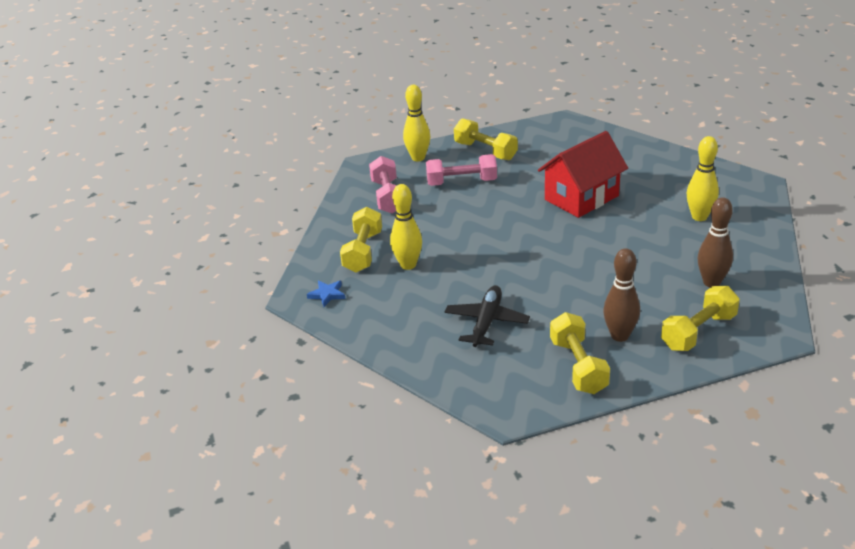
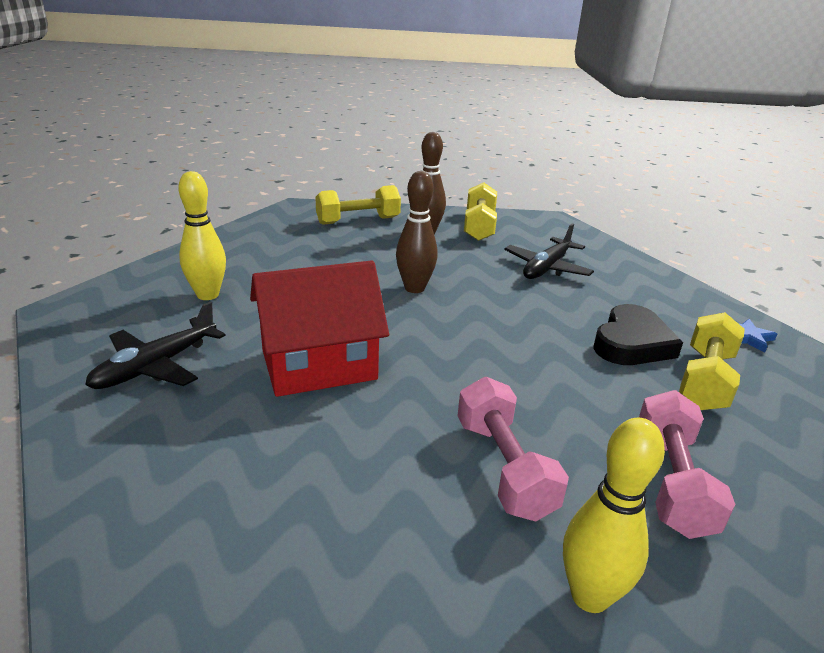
camera: 165 degrees left, 5 degrees down
yellow bowling pin [390,184,422,270] -> black heart [593,304,683,365]
pink dumbbell [426,154,497,186] -> pink dumbbell turned 60 degrees clockwise [457,377,569,522]
yellow dumbbell [454,118,518,160] -> none
brown bowling pin [698,197,733,288] -> brown bowling pin moved to [396,171,438,293]
none -> black plane [85,302,226,389]

